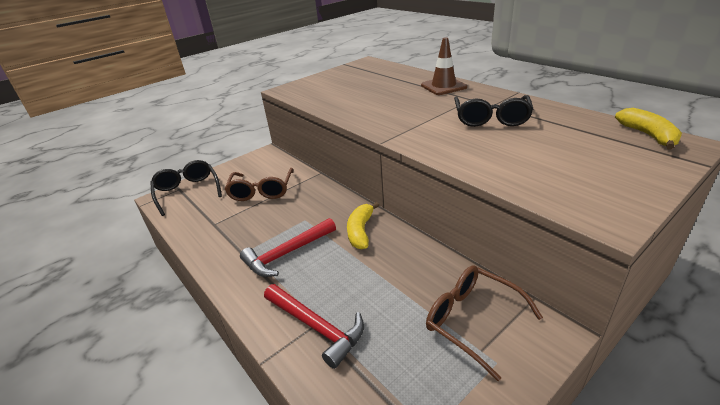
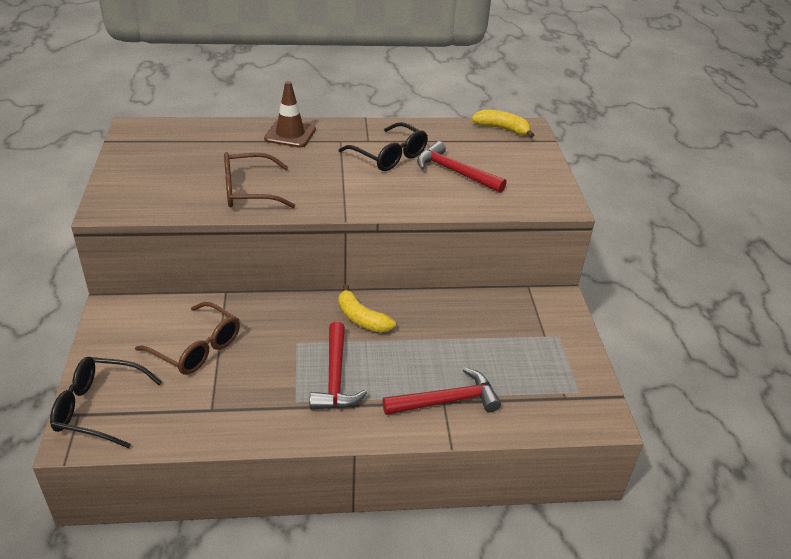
camera: 60 degrees left, 5 degrees up
brown glasses [426,265,543,381] -> brown glasses moved to [224,152,295,208]
none -> red hammer [417,141,507,193]

